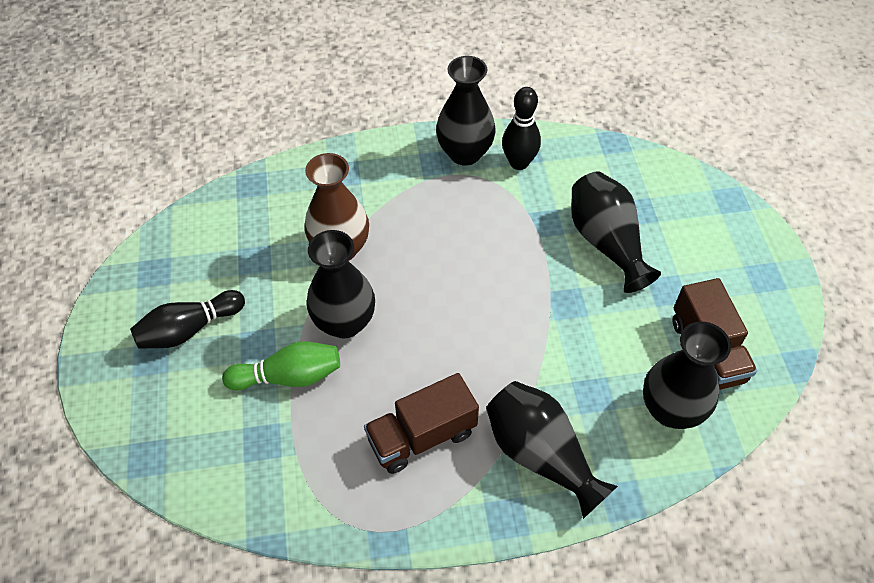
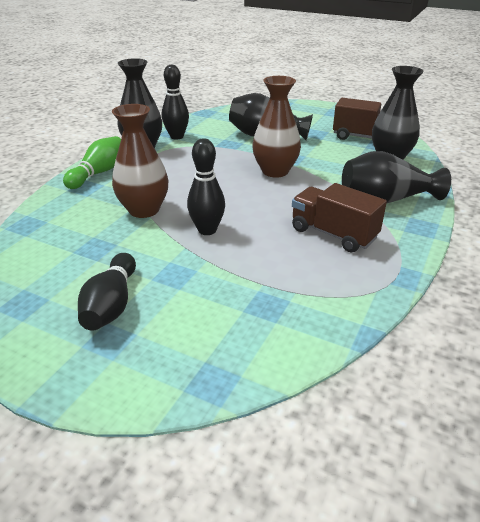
camera: 55 degrees left, 20 degrees down
green bowling pin [222,341,340,390] -> green bowling pin moved to [63,136,121,189]
black vase [307,230,375,338] -> black bowling pin [187,139,225,235]
brown truck [364,373,479,474] -> brown truck turned 120 degrees clockwise [292,183,387,252]
none -> brown vase [252,76,301,178]

